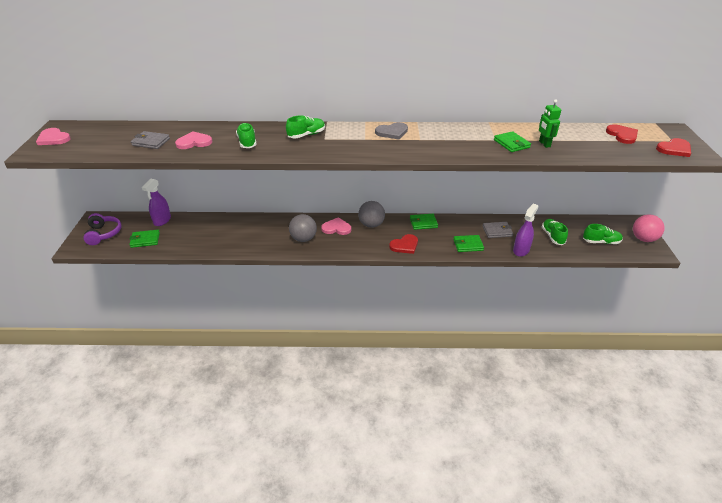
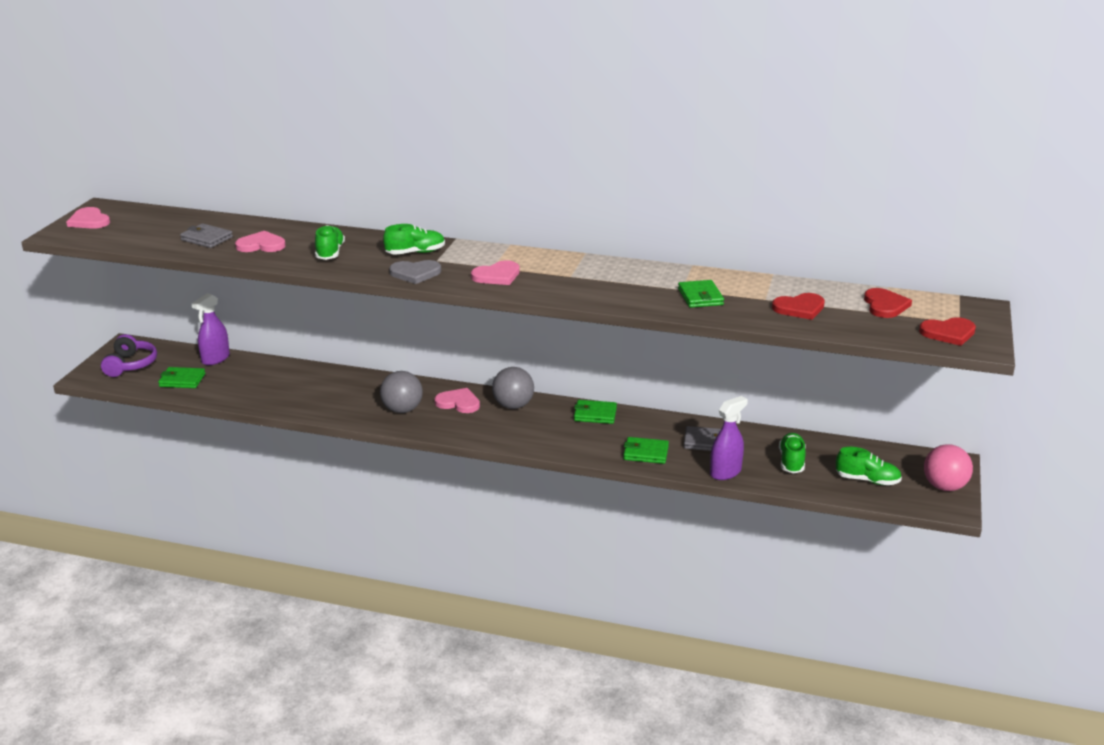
camera: 15 degrees right, 10 degrees down
grey heart [375,122,408,140] -> grey heart moved to [389,260,441,284]
red heart [389,234,418,254] -> red heart moved to [772,293,825,320]
green robot [539,99,561,148] -> none
none -> pink heart [471,261,520,285]

